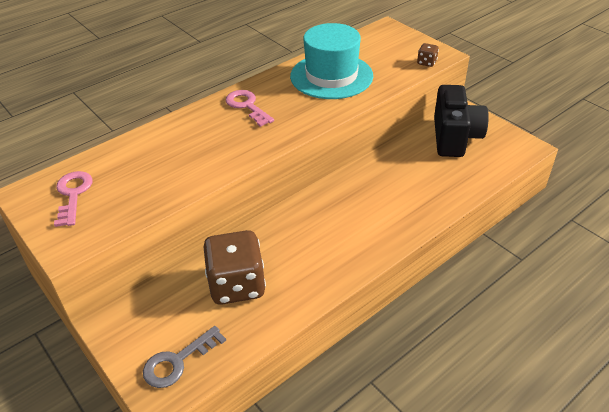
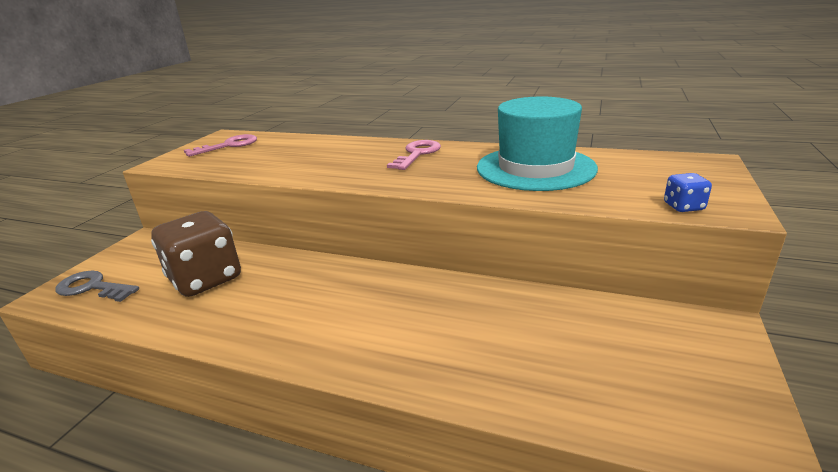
camera: 60 degrees right, 15 degrees down
brown dice [417,43,439,67] -> blue dice [664,173,712,212]
black camera [434,85,489,157] -> none

